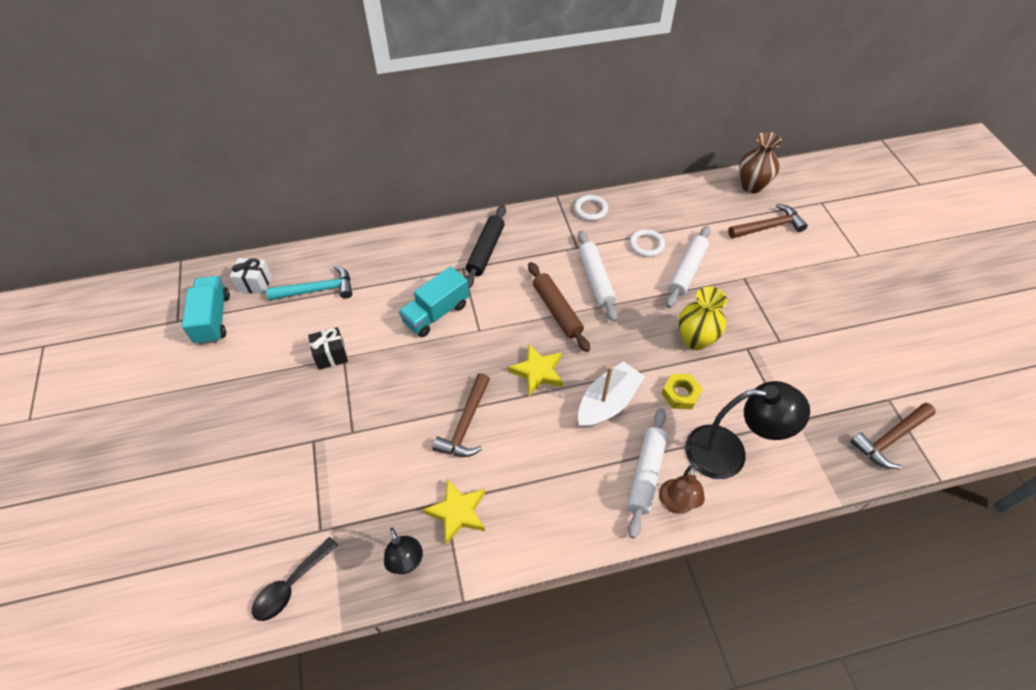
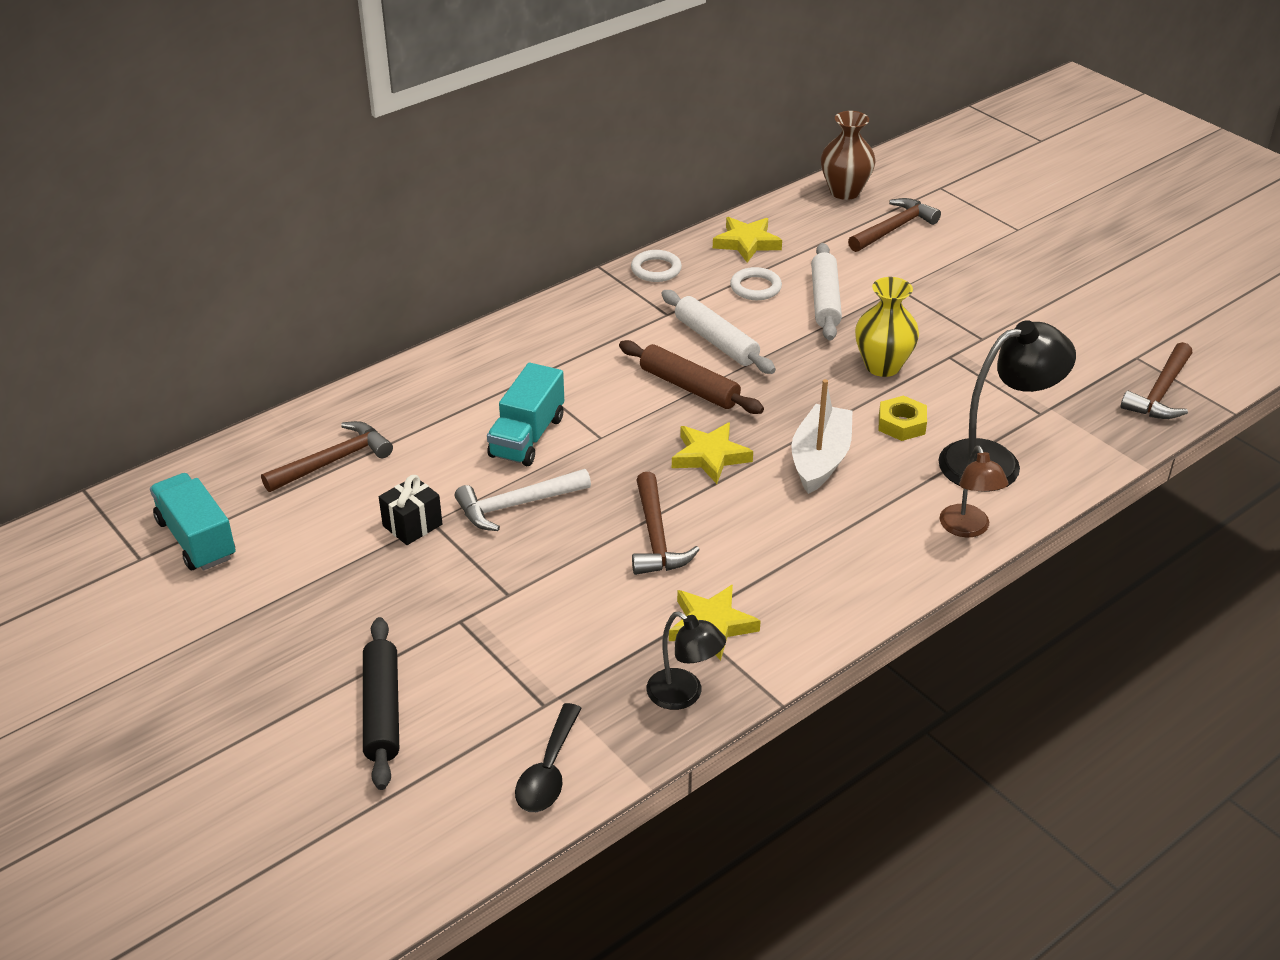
camera: 25 degrees left, 15 degrees down
white gift [230,258,272,294] -> none
turquoise hammer [266,265,352,301] -> brown hammer [261,421,393,492]
black rolling pin [466,205,506,288] -> black rolling pin moved to [363,617,399,790]
white rolling pin [628,408,667,538] -> none
none -> white hammer [455,469,591,531]
none -> yellow star [713,217,782,263]

